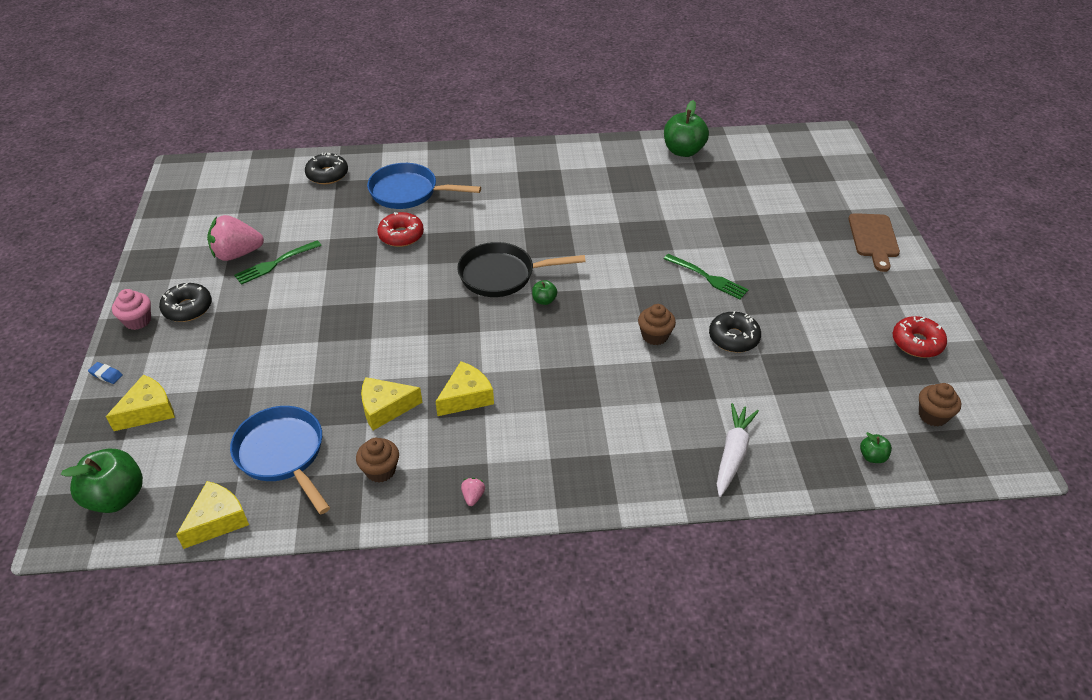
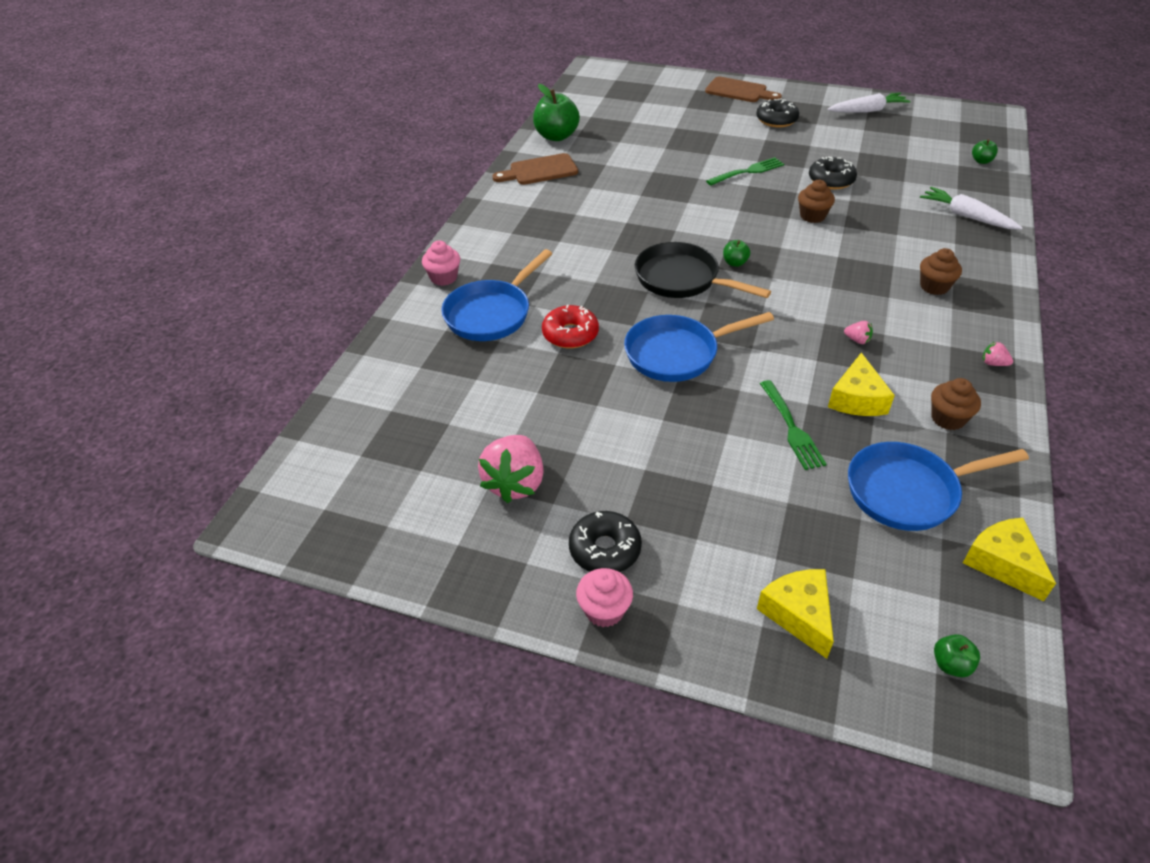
camera: 65 degrees left, 0 degrees up
green apple [61,449,143,513] -> green apple [934,634,980,677], size x0.48
blue eraser [88,362,123,384] -> none
green fork [234,240,322,285] -> green fork moved to [760,380,827,470]
black donut [305,153,348,184] -> black donut moved to [756,98,799,127]
yellow cheese [435,361,494,416] -> pink strawberry [844,321,873,344]
black pan [457,242,586,297] -> black pan turned 105 degrees clockwise [635,242,771,298]
red donut [893,316,947,358] -> white carrot [828,93,911,113]
brown cupcake [919,383,961,427] -> brown cupcake moved to [920,248,962,295]
none -> pink cupcake [422,240,460,286]
none -> brown cutting board [492,153,578,185]
none -> blue pan [624,312,774,382]

